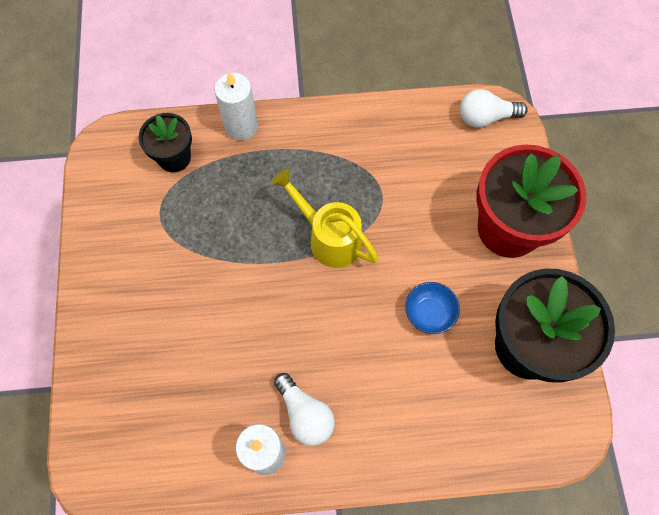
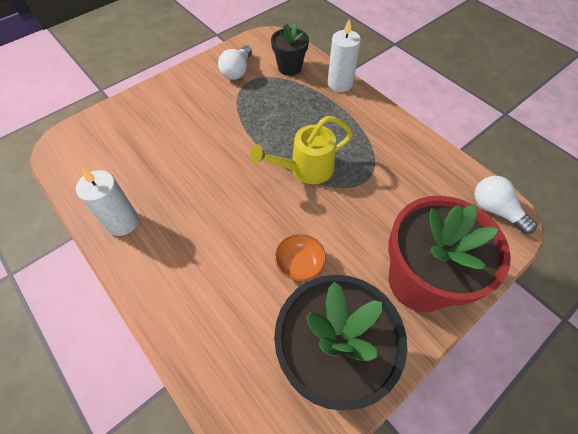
camera: 55 degrees right, 10 degrees down
yellow watering can [271,169,378,268] -> yellow watering can turned 120 degrees counterclockwise [249,116,353,184]
white light bulb [274,373,335,446] -> white light bulb moved to [218,45,252,80]
blue bowl [405,282,460,334] -> orange bowl [275,234,326,281]

